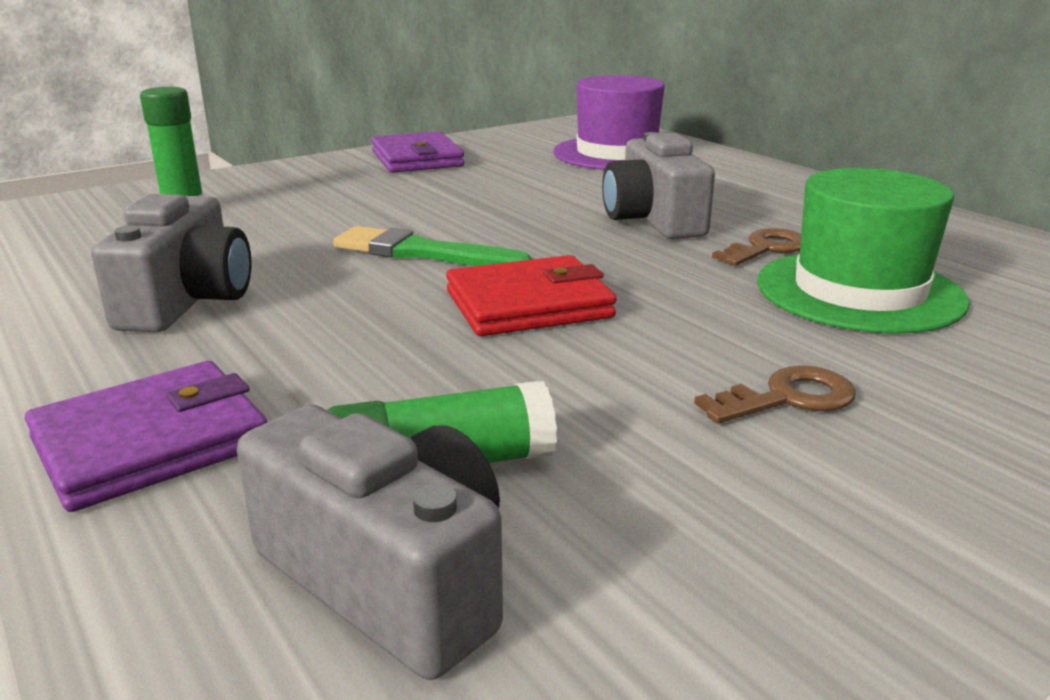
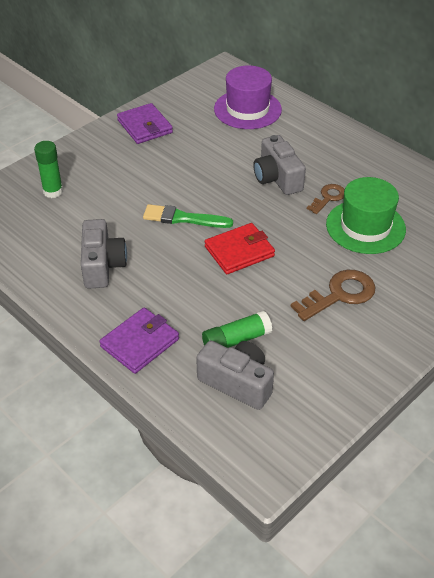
camera: 10 degrees left, 20 degrees up
brown key [694,365,856,424] -> brown key [291,270,376,321], size x1.62

